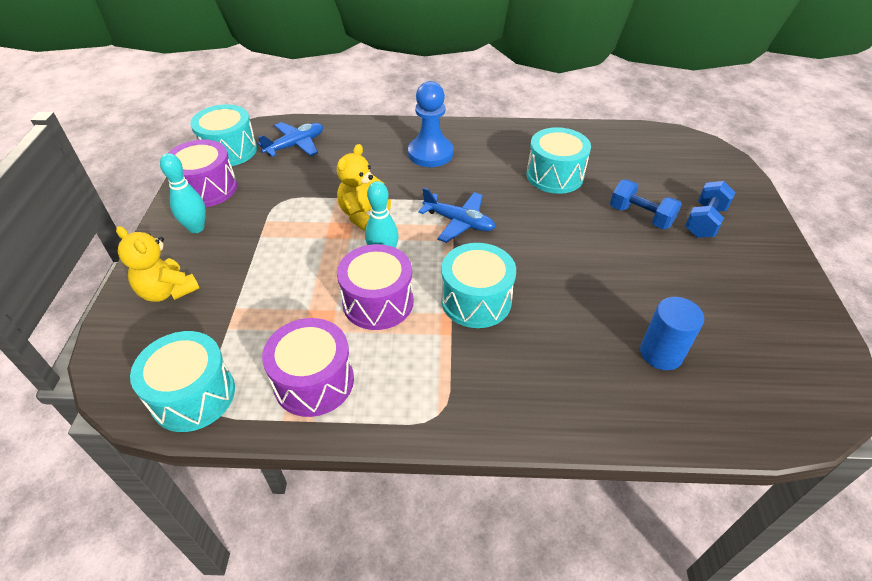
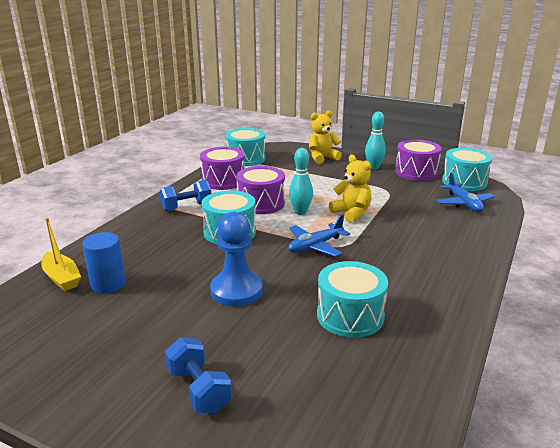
camera: 115 degrees right, 20 degrees down
blue pawn [408,81,453,167] -> blue pawn moved to [210,212,263,306]
blue dumbbell [610,180,682,229] -> blue dumbbell moved to [159,180,211,211]
none -> yellow boat [41,218,81,291]

